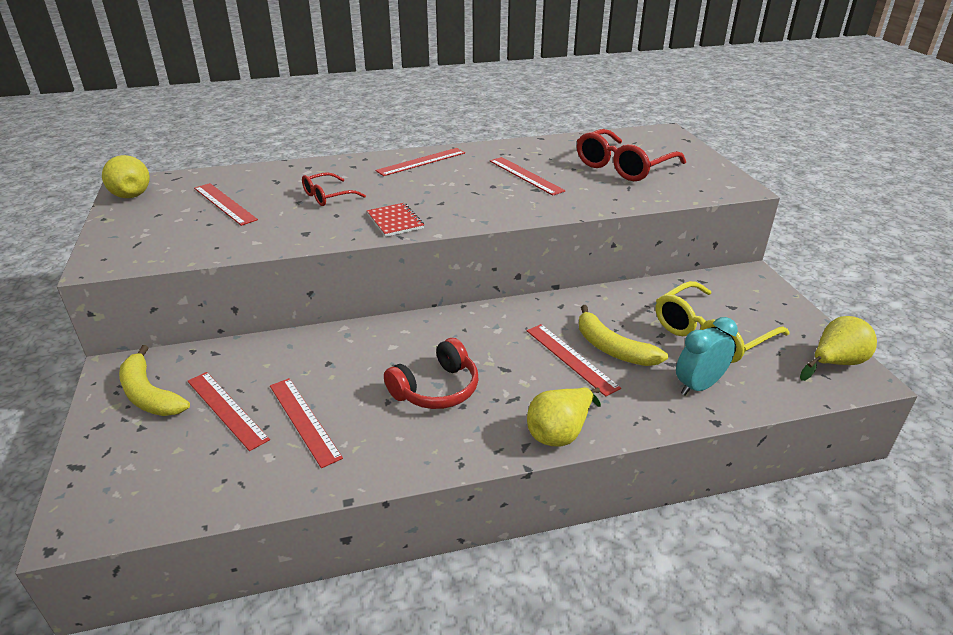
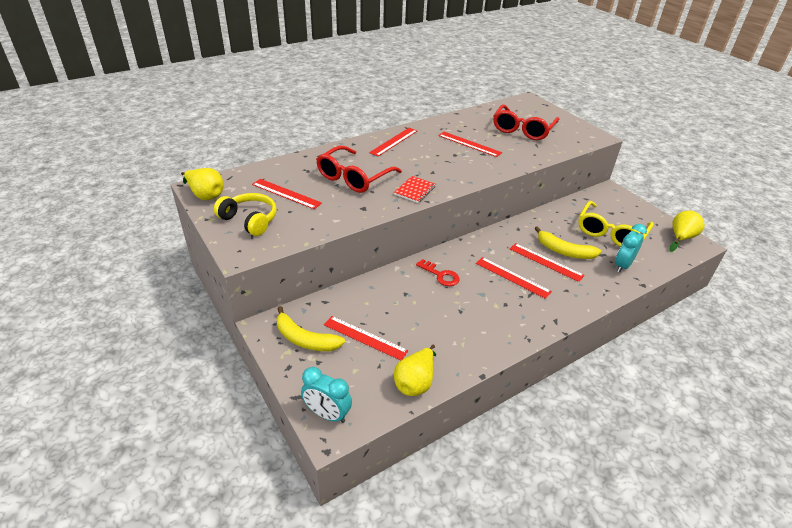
camera: 20 degrees left, 5 degrees up
red ruler [270,378,343,468] -> red ruler moved to [476,257,552,299]
red glasses [302,172,366,206] -> red glasses [316,146,402,193], size x1.81
red notebook [367,203,424,237] -> red notebook turned 75 degrees clockwise [394,176,436,203]
red headphones [384,338,479,409] -> none
yellow pear [527,387,601,446] -> yellow pear moved to [394,345,436,396]
none -> yellow headphones [214,193,277,236]
none -> turquoise clock [301,367,352,423]
none -> red key [416,259,460,286]

